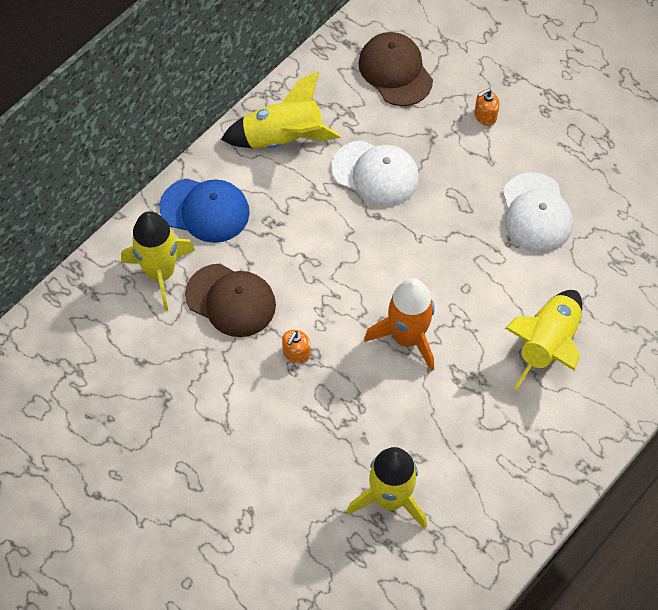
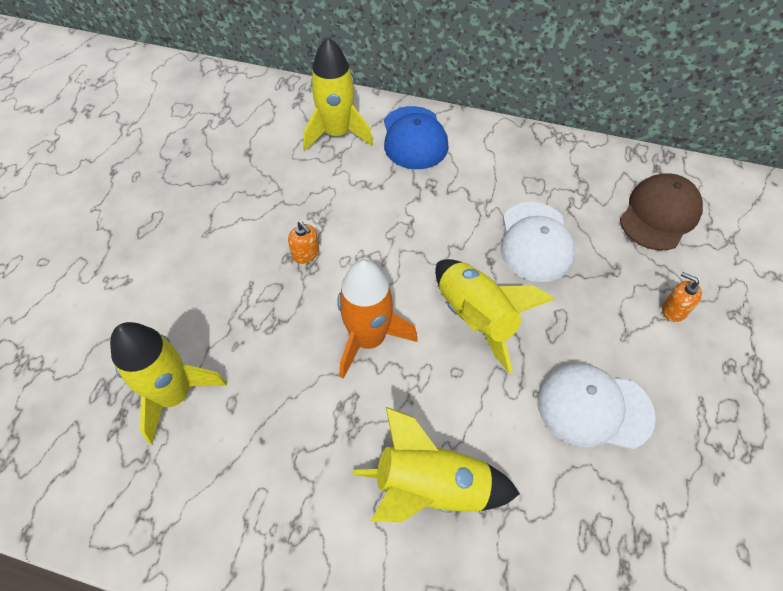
camera: 65 degrees right, 5 degrees down
brown cap [185,264,276,337] -> none
yellow rocket [221,71,341,148] -> yellow rocket moved to [435,259,555,374]
orange soap dispenser [282,330,311,363] -> orange soap dispenser turned 135 degrees counterclockwise [288,221,319,264]
white cap [503,173,573,253] -> white cap turned 45 degrees clockwise [537,363,656,450]

